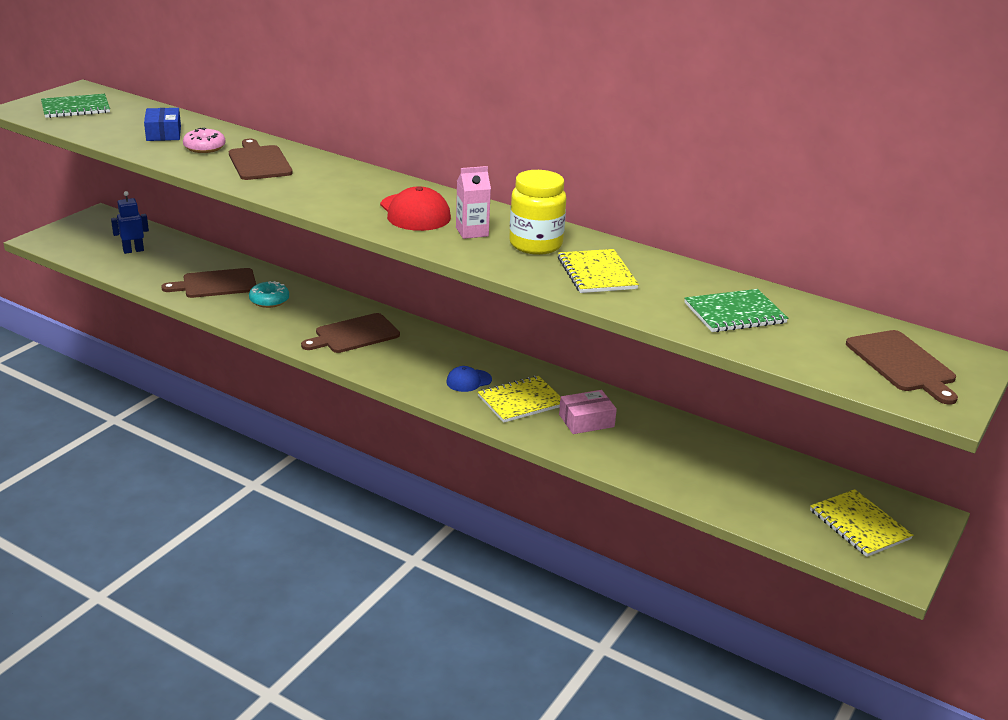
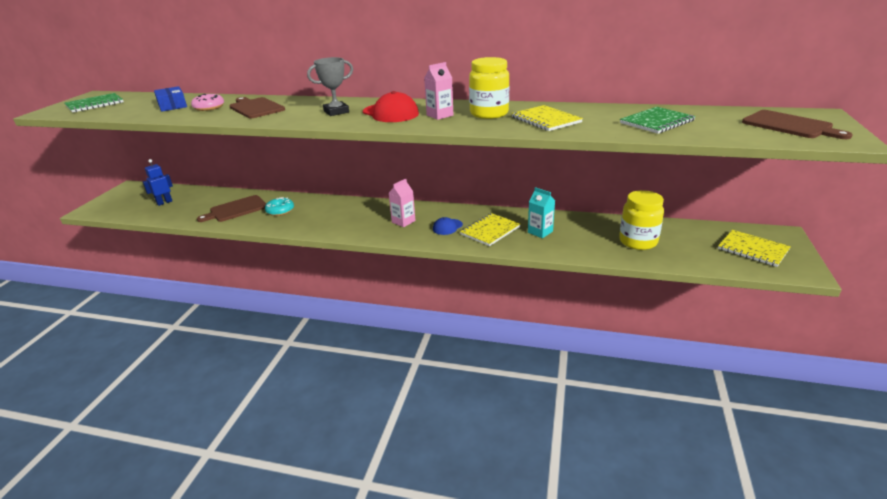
camera: 15 degrees left, 0 degrees up
brown cutting board [301,313,400,353] -> none
pink box [559,390,617,434] -> turquoise carton [528,187,555,238]
none -> grey trophy [307,57,353,116]
none -> pink carton [389,179,416,227]
none -> yellow jar [619,190,664,250]

